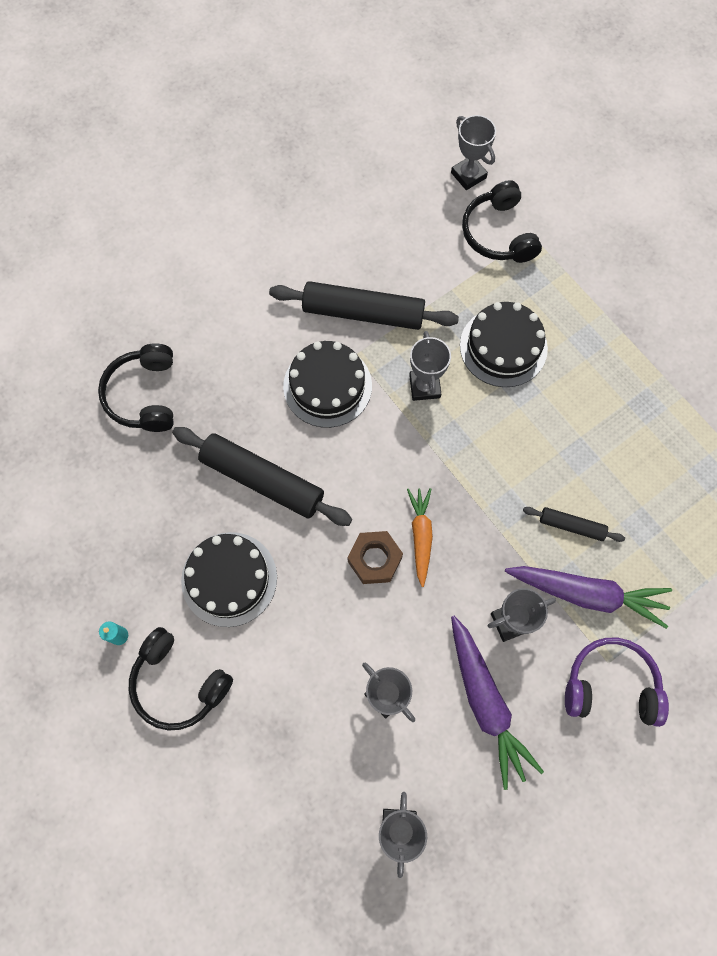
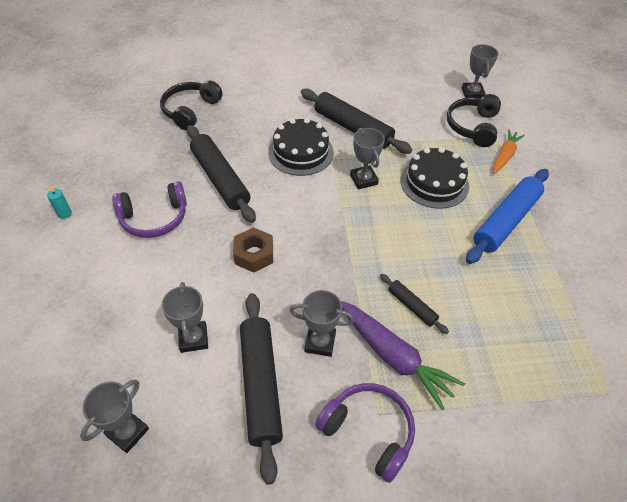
camera: 30 degrees right, 20 degrees down
black headphones [129,627,233,731] -> none
black cake [181,532,277,627] -> purple headphones [112,181,187,238]
orange carrot [407,488,433,587] -> orange carrot moved to [493,129,525,174]
grey trophy [409,331,451,401] -> grey trophy turned 45 degrees counterclockwise [350,128,385,189]
purple carrot [451,616,544,790] -> black rolling pin [240,293,283,485]
none -> blue rolling pin [466,169,549,264]

